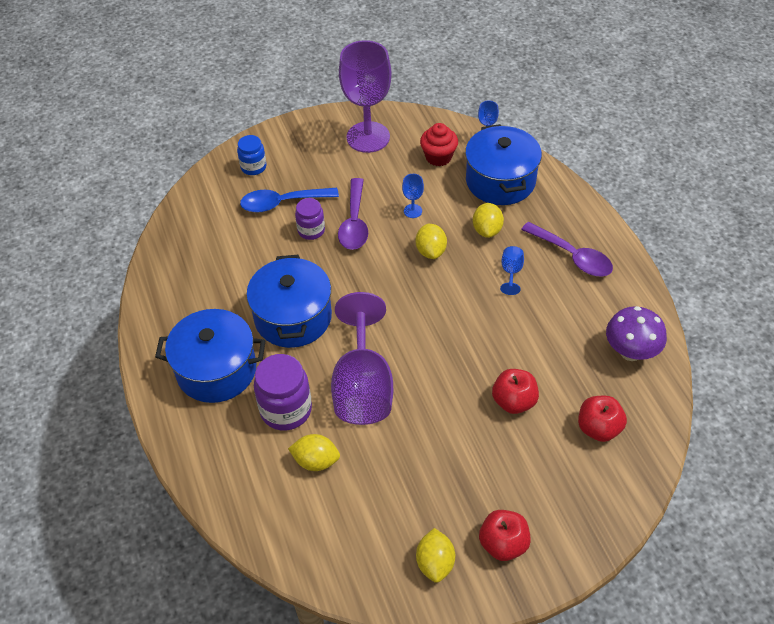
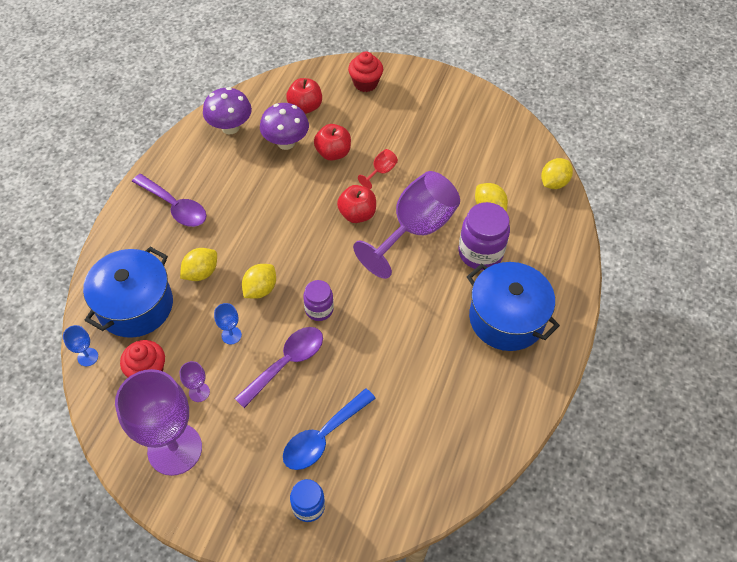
camera: 140 degrees left, 5 degrees up
blue spoon [240,188,339,213] -> blue spoon turned 105 degrees clockwise [283,388,376,470]
blue pot [246,255,332,348] -> none
purple jar [295,198,325,240] -> purple jar moved to [303,280,334,321]
yellow lemon [416,528,455,583] -> yellow lemon moved to [541,158,573,189]
red apple [479,510,531,561] -> red apple moved to [337,185,376,223]
blue goblet [500,246,524,295] -> none
purple spoon [521,222,613,277] -> purple spoon turned 135 degrees clockwise [132,174,206,227]
none -> purple goblet [180,361,210,402]
none -> purple mushroom [260,103,309,150]
none -> red cupcake [348,52,383,92]
none -> red goblet [358,149,398,189]

